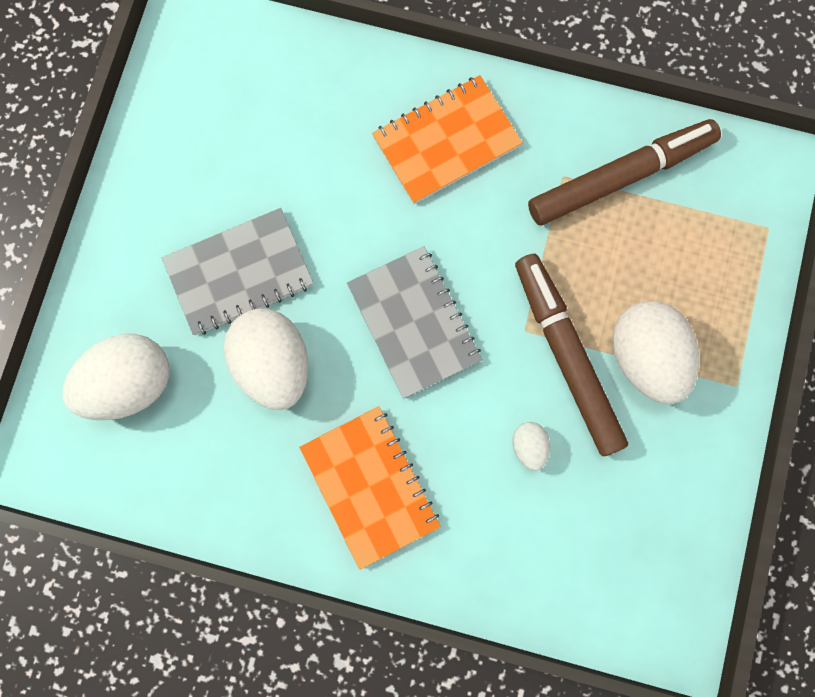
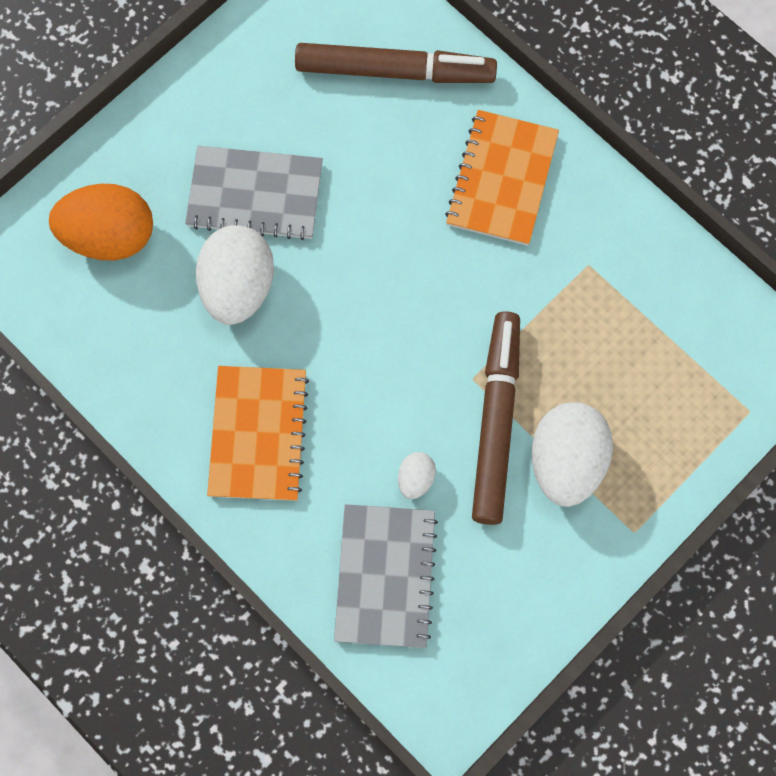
camera: 30 degrees right, 5 degrees down
white egg [62,334,170,420] -> orange egg [49,184,153,261]
grey notebook [347,246,482,399] -> grey notebook moved to [334,504,438,648]
orange notebook [372,75,523,204] -> orange notebook turned 75 degrees counterclockwise [445,110,559,246]
brown marker [528,119,721,226] -> brown marker moved to [295,43,497,83]

